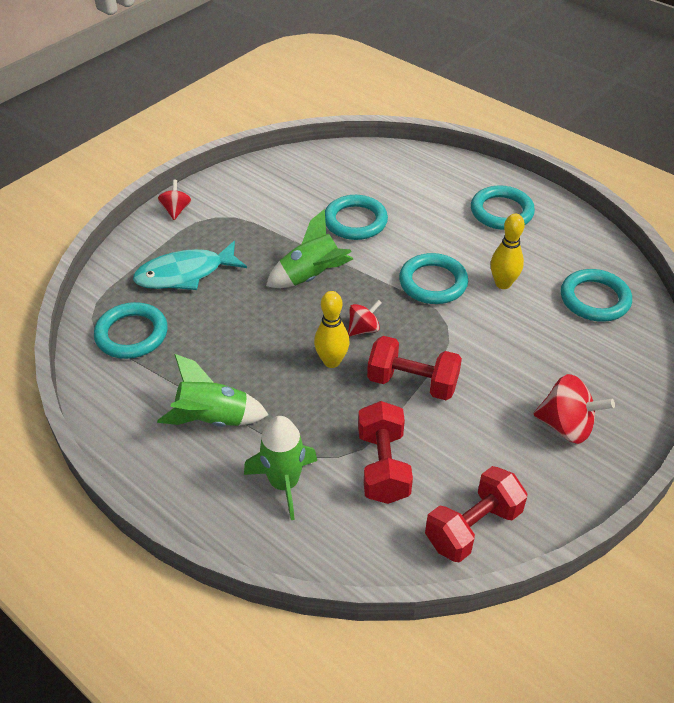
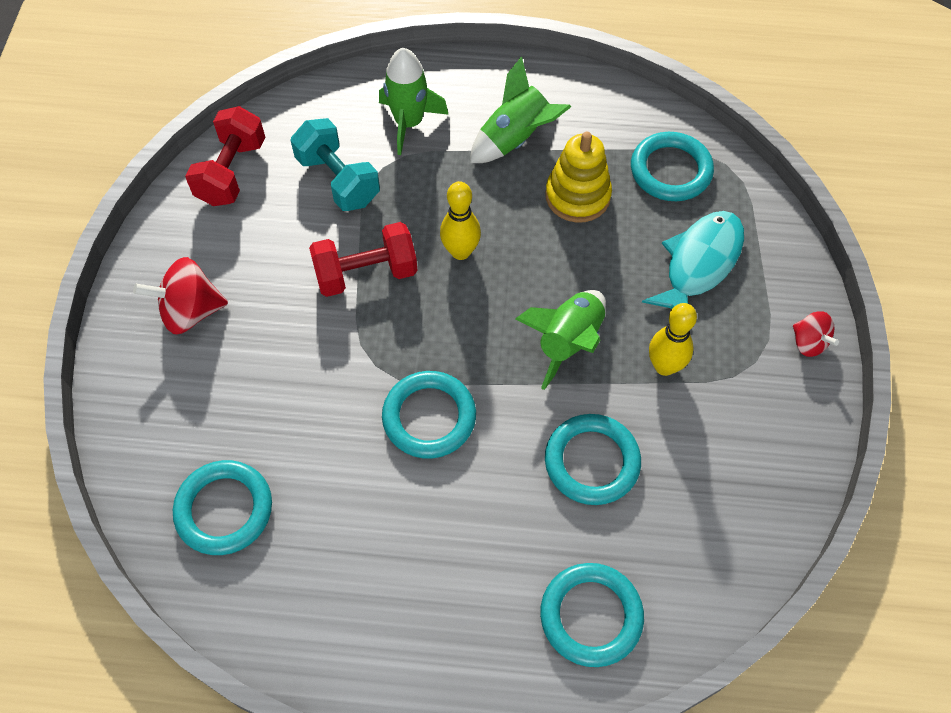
camera: 145 degrees right, 15 degrees up
red spinning top [348,300,381,336] -> none
red dumbbell [358,401,413,504] -> turquoise dumbbell [290,118,380,211]
turquoise ring [471,185,535,230] -> turquoise ring moved to [540,563,644,667]
yellow bowling pin [491,214,525,289] -> yellow bowling pin moved to [649,303,697,376]
none -> yellow stacking toy [545,132,612,223]

